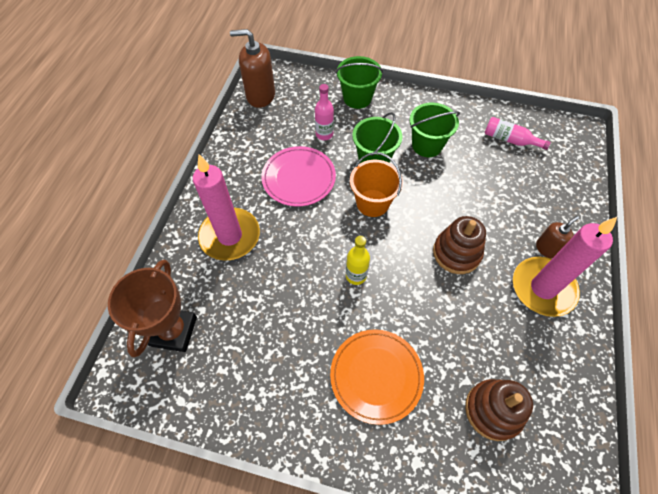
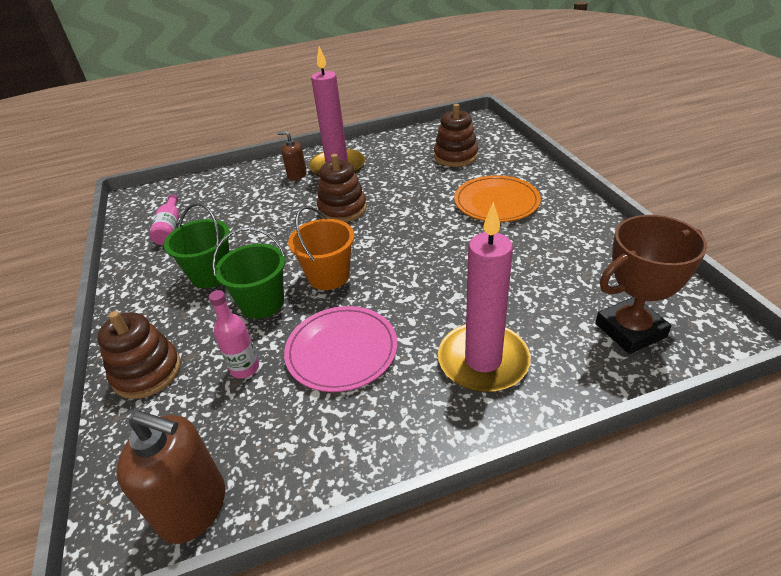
camera: 120 degrees left, 20 degrees down
brown soap dispenser [230,29,275,108] -> brown soap dispenser turned 45 degrees counterclockwise [117,411,225,544]
green bucket [336,56,383,109] -> brown stacking toy [97,311,181,399]
yellow bottle [346,236,370,285] -> none

